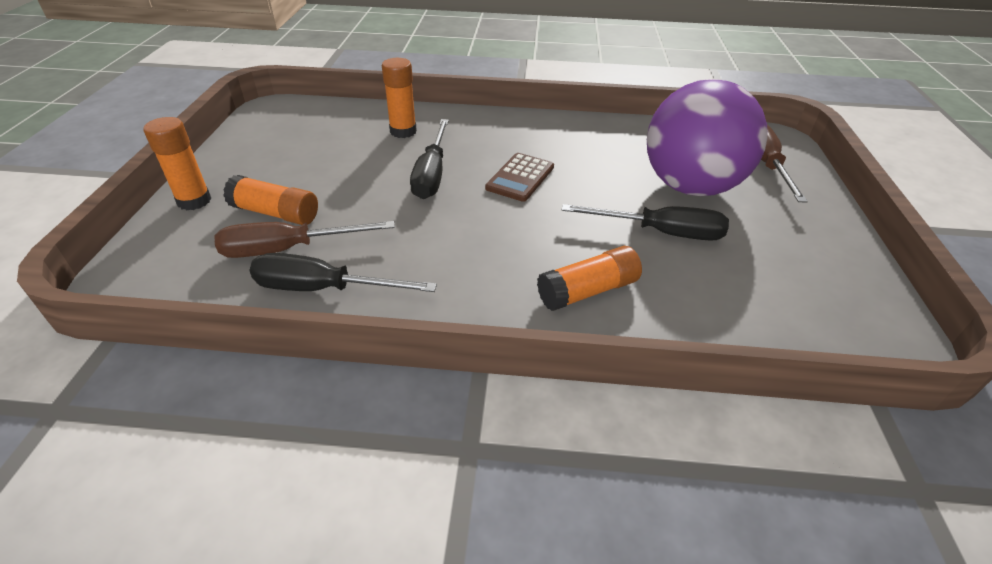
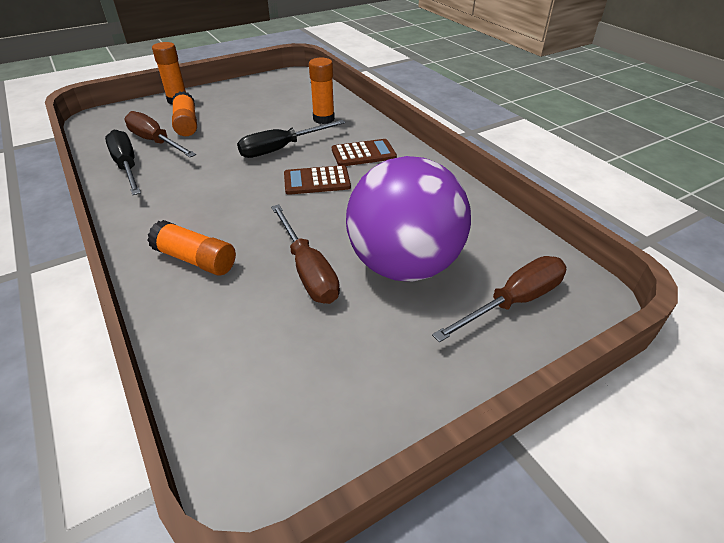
camera: 55 degrees right, 0 degrees up
black screwdriver [562,204,729,241] -> brown screwdriver [271,205,340,304]
none -> brown calculator [332,139,397,166]

